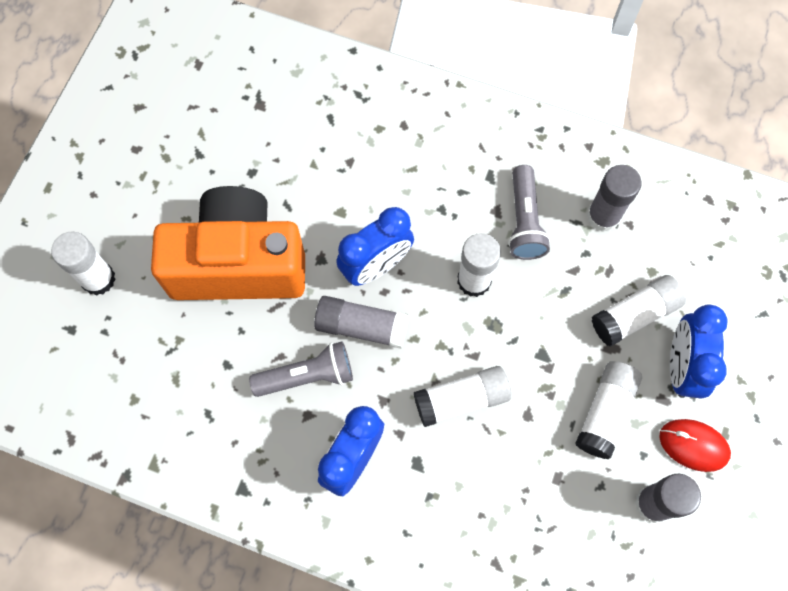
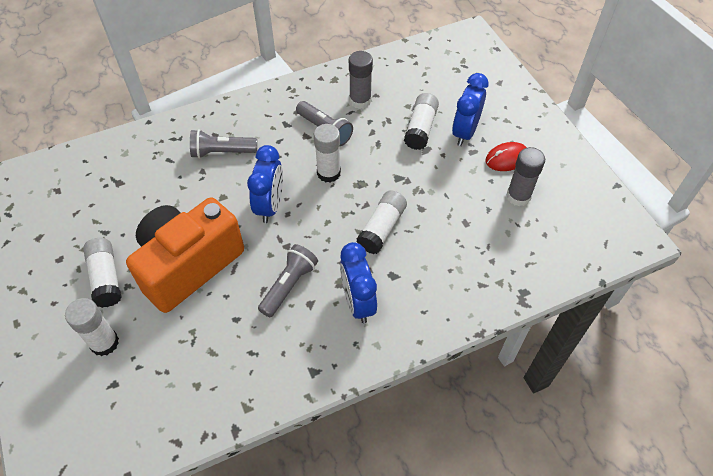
camera: 45 degrees left, 15 degrees down
grey glue stick [314,296,409,349] -> none
white glue stick [575,361,642,459] -> white glue stick moved to [83,238,122,308]
blue clock [670,305,728,399] -> blue clock turned 60 degrees clockwise [452,73,489,146]
none -> grey flashlight [190,129,257,159]

